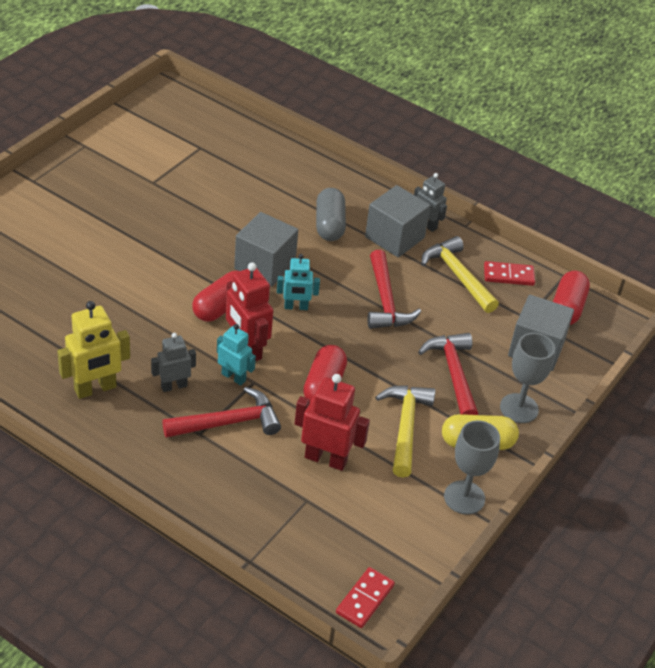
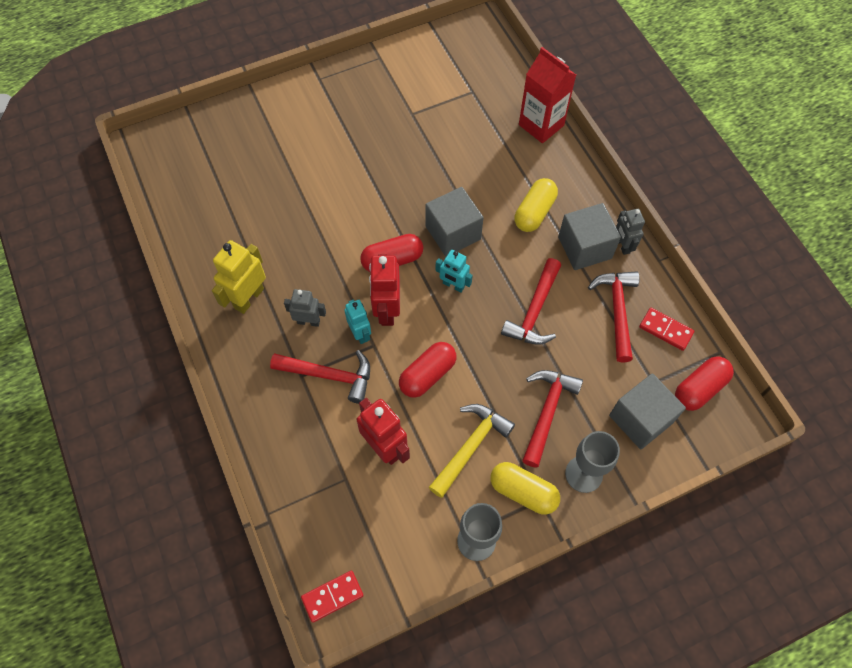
camera: 35 degrees right, 20 degrees up
yellow robot [57,301,130,399] -> yellow robot turned 120 degrees clockwise [212,240,266,314]
grey capsule [316,188,346,241] -> yellow capsule [514,178,558,232]
yellow hammer [421,236,499,313] -> red hammer [588,271,639,362]
none -> red carton [519,47,576,143]

